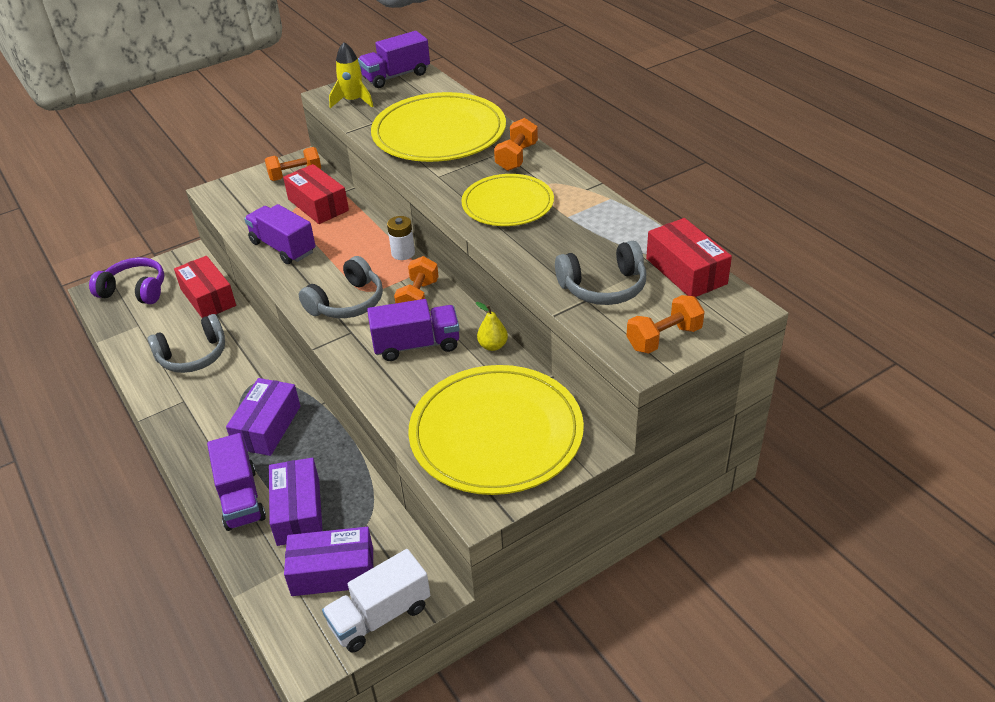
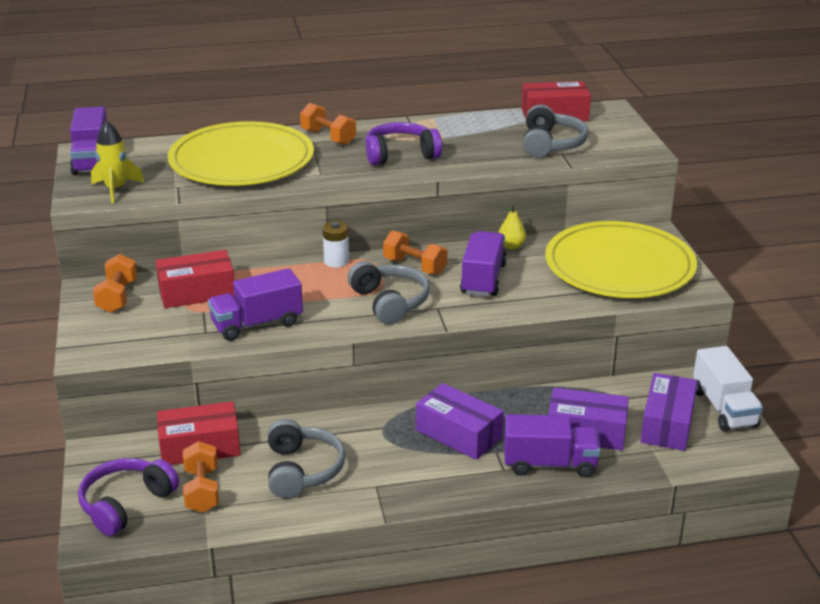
camera: 70 degrees left, 10 degrees down
yellow plate [461,174,554,226] -> purple headphones [365,122,442,166]
orange dumbbell [627,295,705,354] -> orange dumbbell moved to [183,441,219,513]

